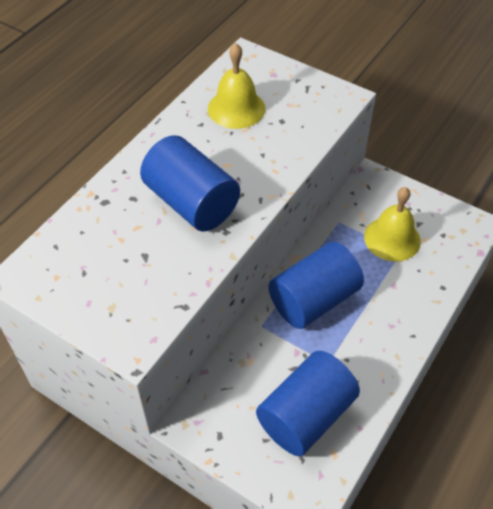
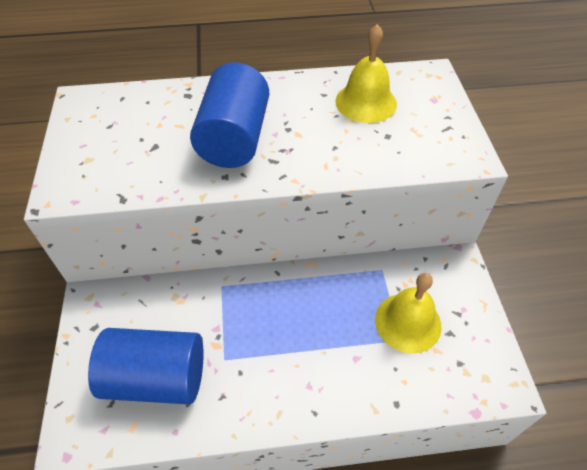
camera: 50 degrees right, 0 degrees up
blue cylinder [268,242,364,329] -> none

